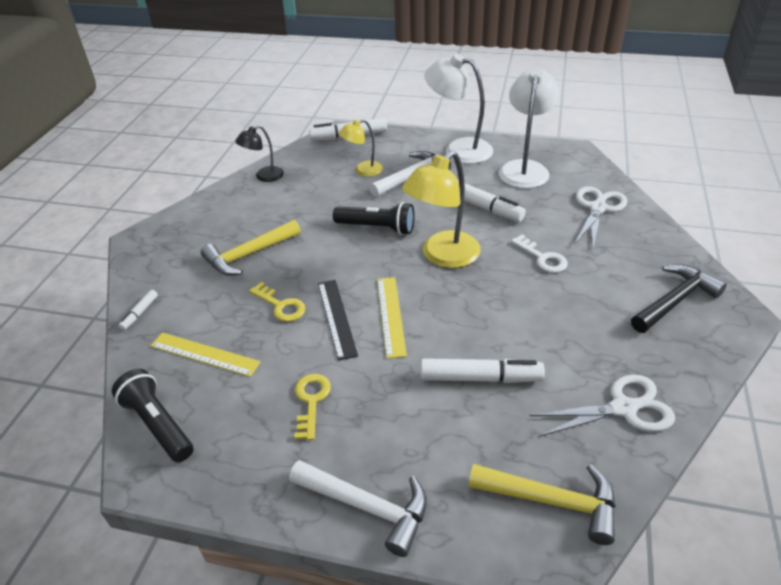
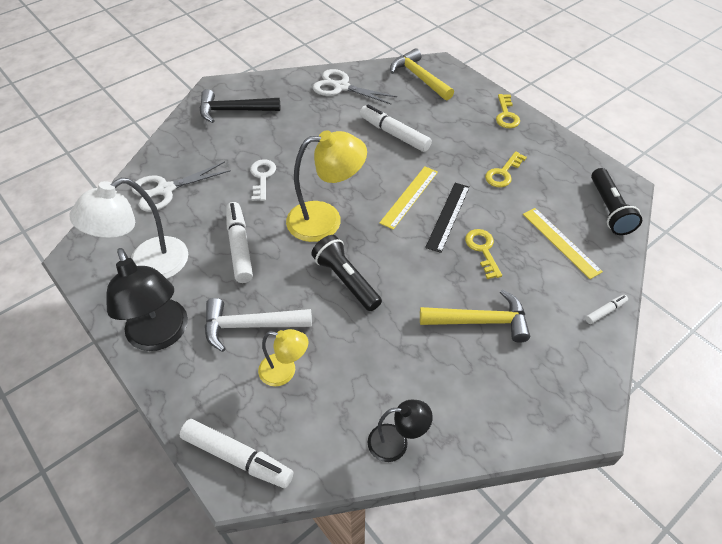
camera: 145 degrees left, 10 degrees up
white hammer [289,460,427,557] -> yellow key [496,94,520,128]
white lamp [424,54,493,164] -> black lamp [106,248,188,351]

